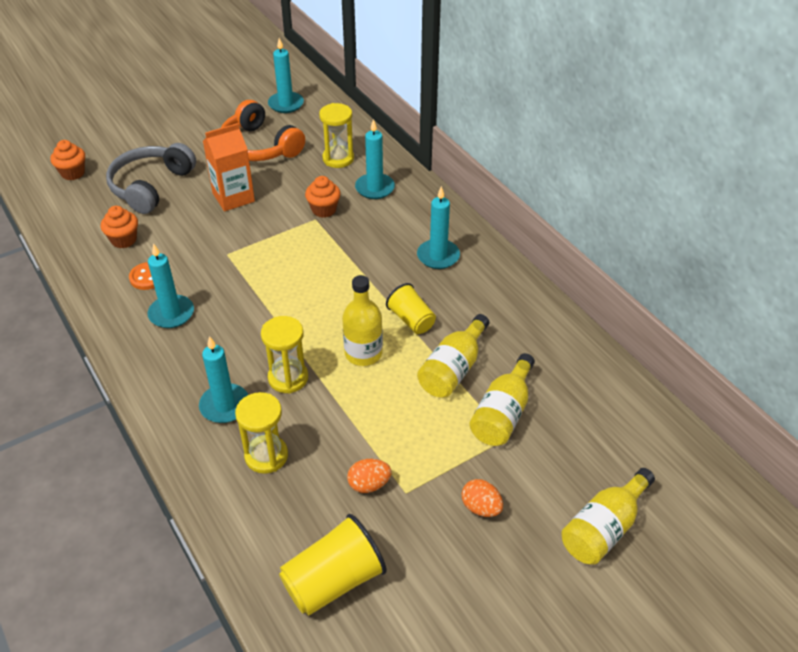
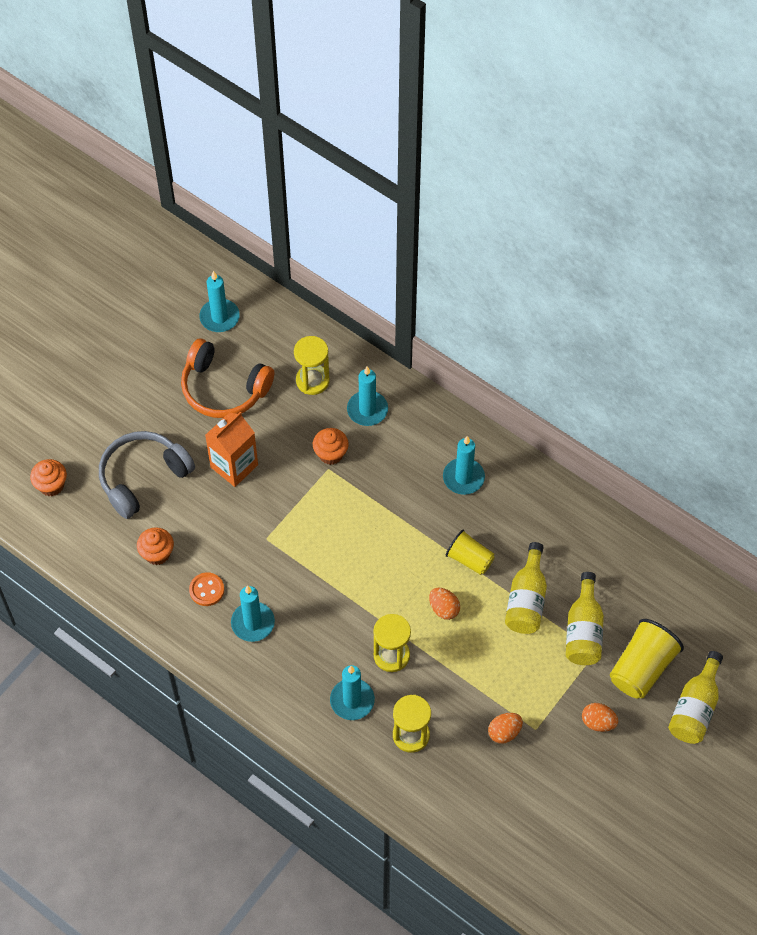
camera: 20 degrees left, 15 degrees up
grey headphones [106,143,196,214] -> grey headphones turned 45 degrees clockwise [99,431,195,519]
yellow cup [279,514,387,616] -> yellow cup moved to [610,619,684,698]
yellow bottle [342,275,383,366] -> orange egg [429,588,460,620]

